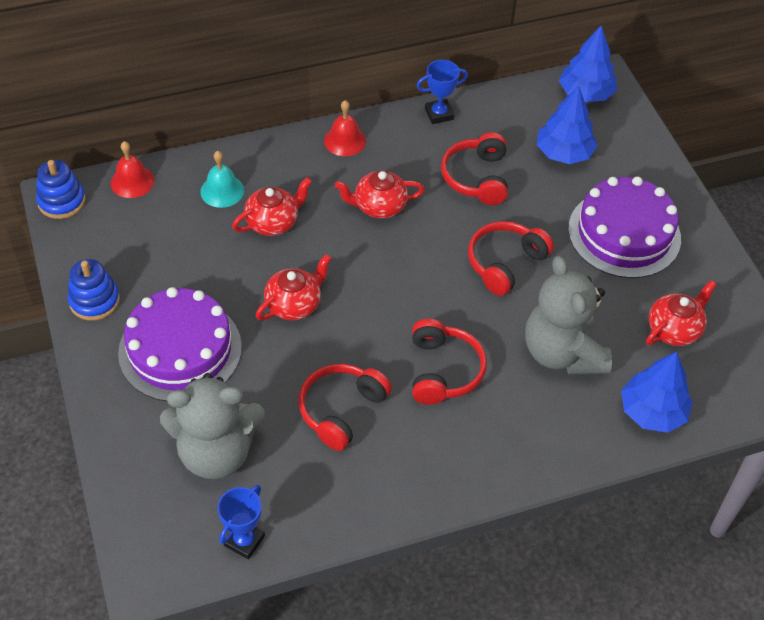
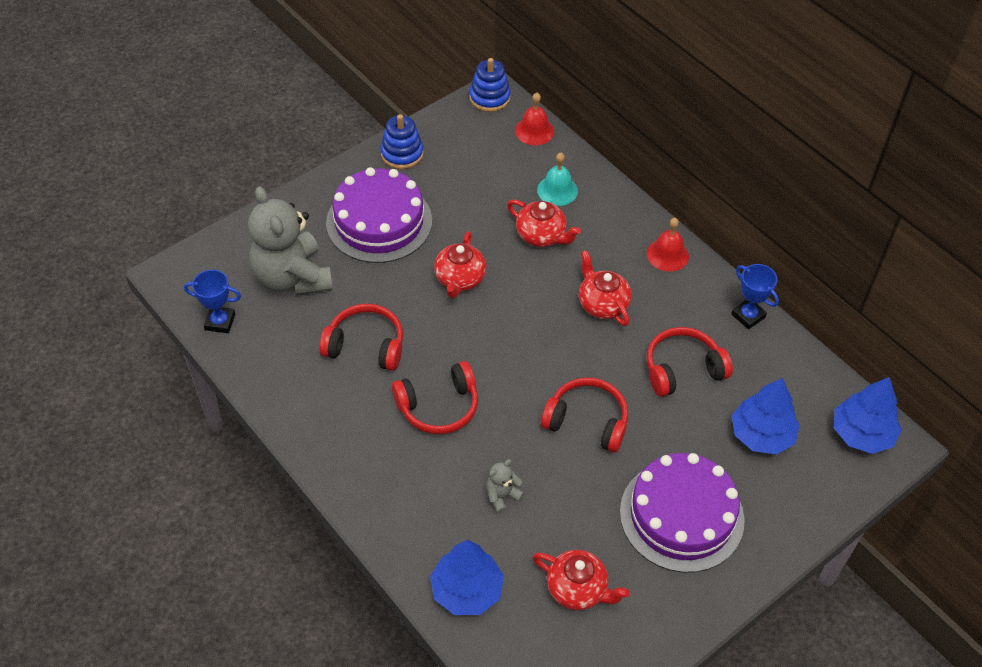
camera: 70 degrees right, 0 degrees up
red teapot [256,254,332,320] -> red teapot turned 75 degrees clockwise [434,231,486,298]
grey teddy bear [525,256,612,375] -> grey teddy bear [486,459,525,514], size x0.41

